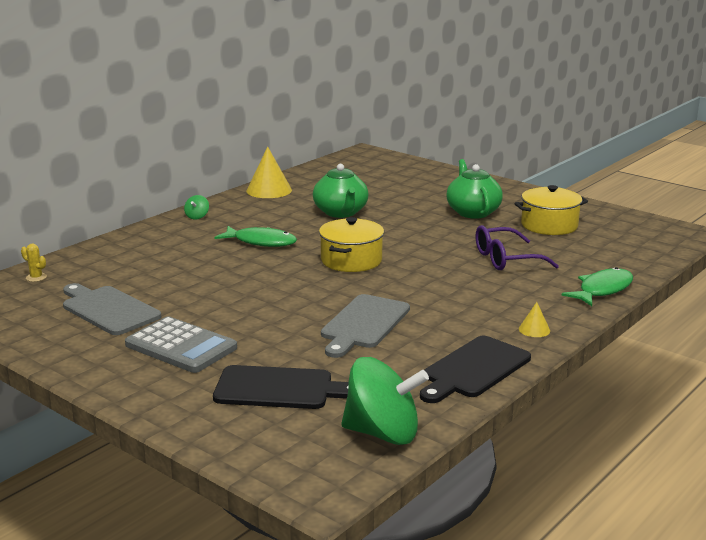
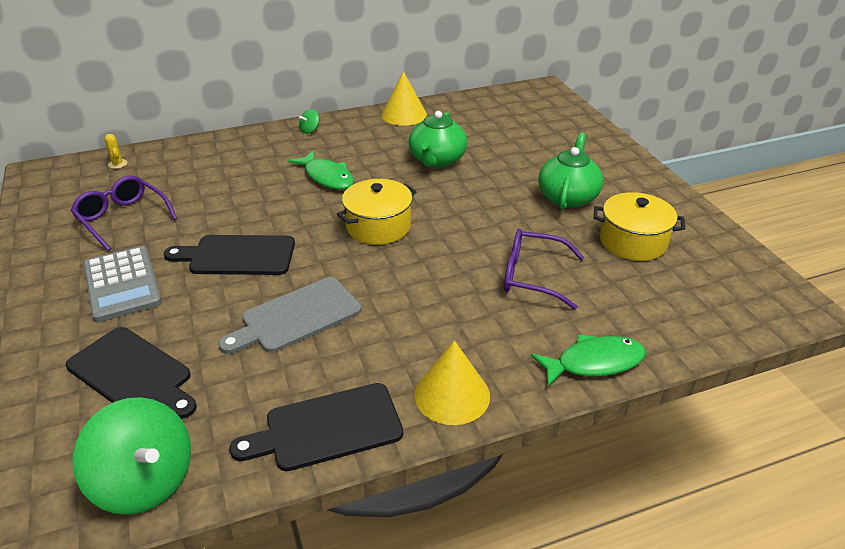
camera: 30 degrees right, 15 degrees up
grey cutting board [63,283,161,335] -> purple glasses [71,176,177,251]
yellow cone [519,302,550,337] -> yellow cone [414,340,490,425], size x2.00
none -> black cutting board [164,235,295,275]

